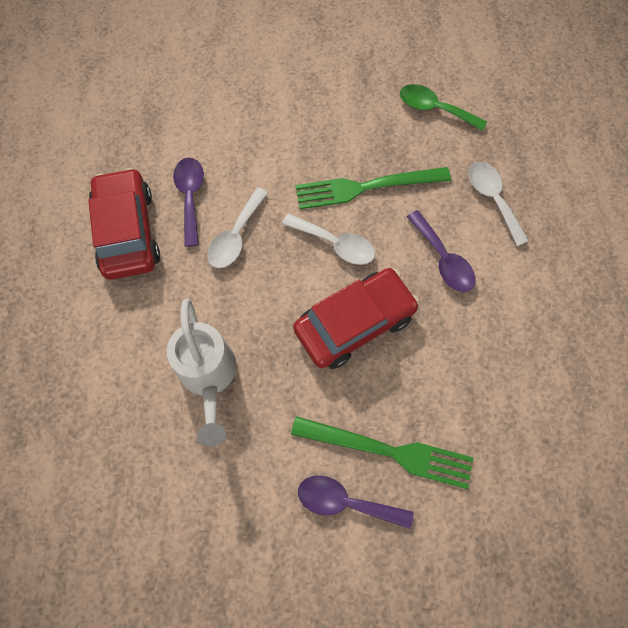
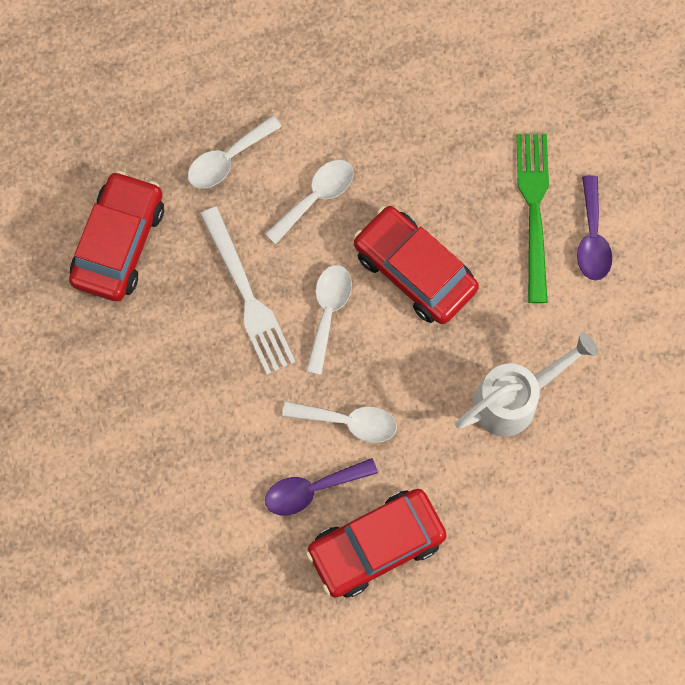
camera: 105 degrees left, 5 degrees up
green fork [295,167,451,209] -> white fork [200,207,295,375]
green spoon [400,84,487,131] -> red car [69,171,164,301]
purple spoon [407,210,475,292] -> white spoon [265,160,354,244]

